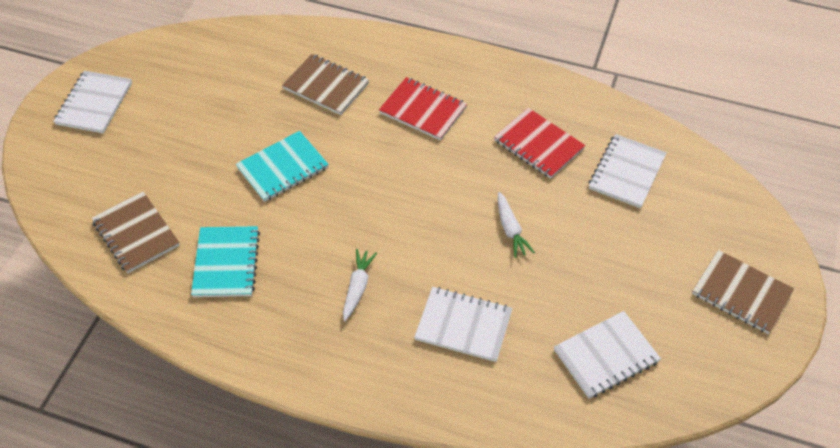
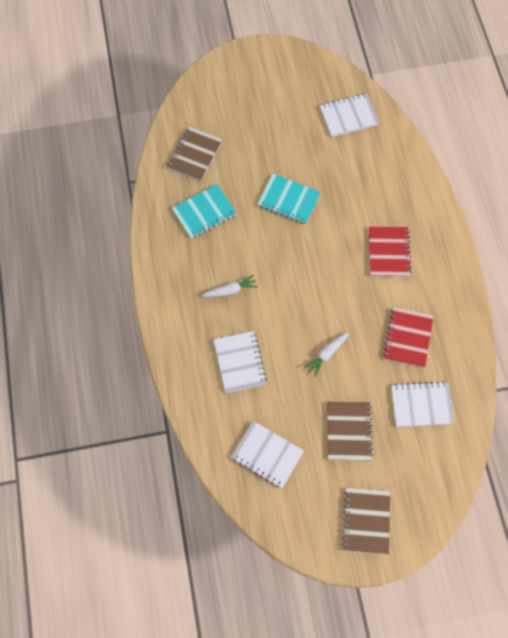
camera: 60 degrees right, 15 degrees up
white notebook [53,71,132,134] -> white notebook moved to [320,94,379,137]
brown notebook [282,54,369,115] -> brown notebook moved to [327,401,373,461]

